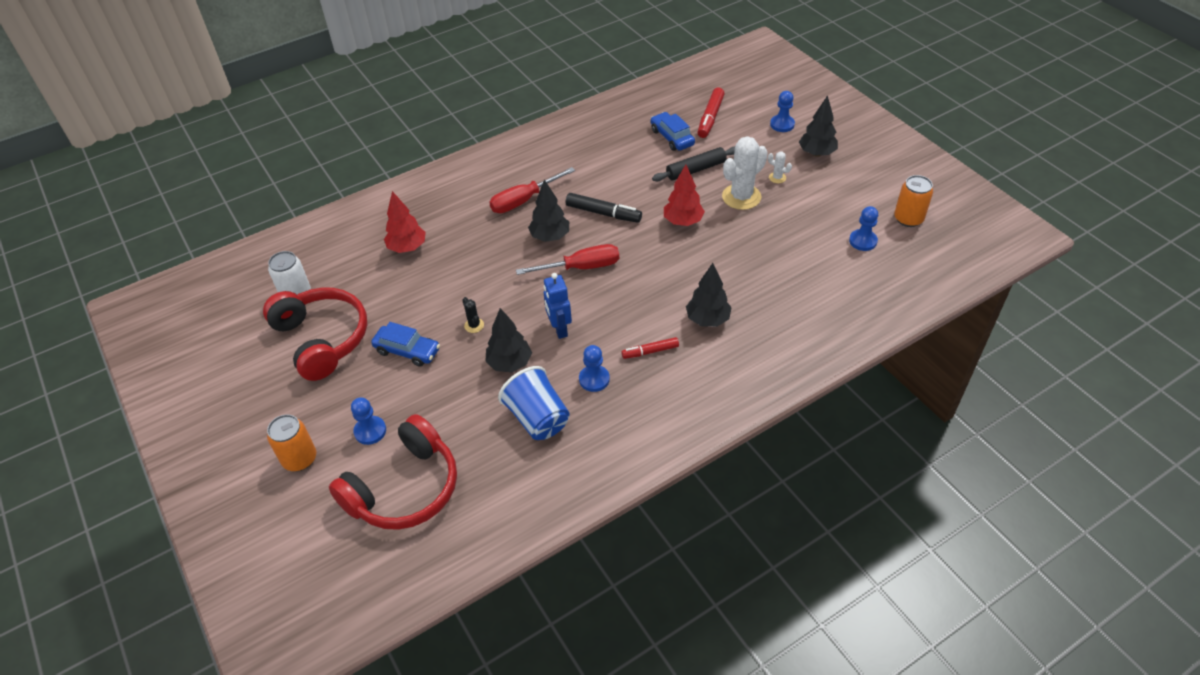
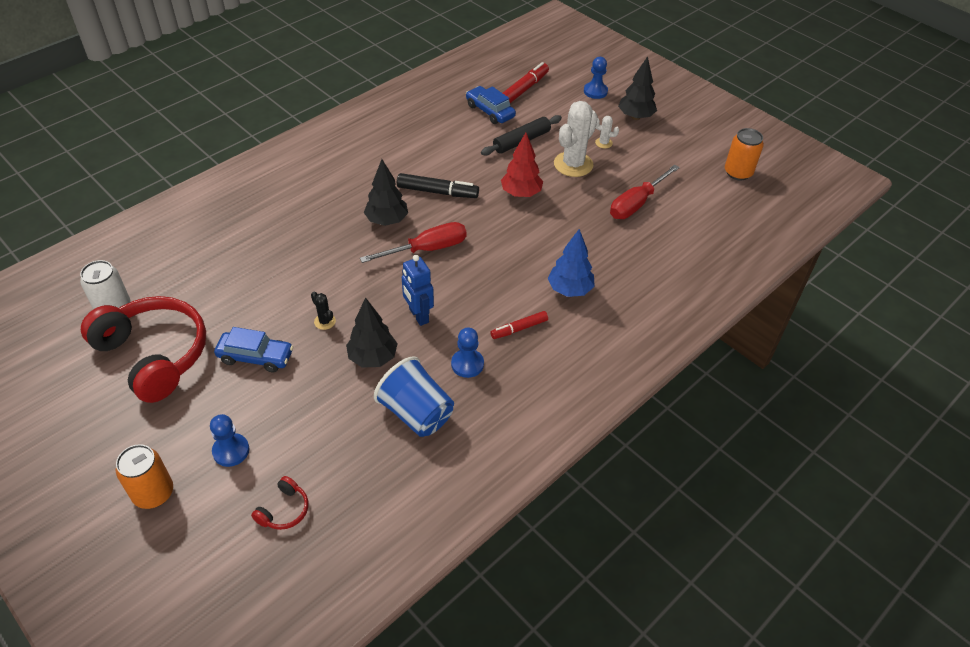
camera: 15 degrees left, 0 degrees up
red headphones [329,414,457,530] -> red headphones [251,476,308,530], size x0.40
red tree [384,191,426,253] -> none
red screwdriver [489,167,575,213] -> red screwdriver moved to [610,164,680,219]
black tree [686,263,732,327] -> blue tree [548,229,595,297]
red marker [697,88,725,138] -> red marker turned 150 degrees counterclockwise [503,62,549,103]
blue pawn [849,206,878,251] -> none

